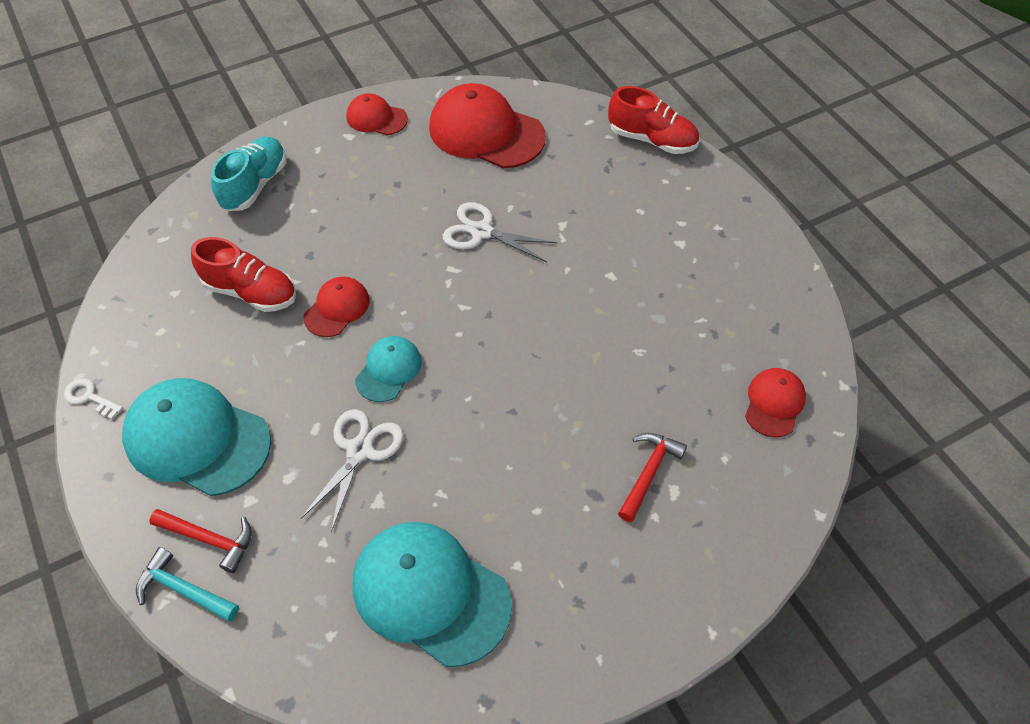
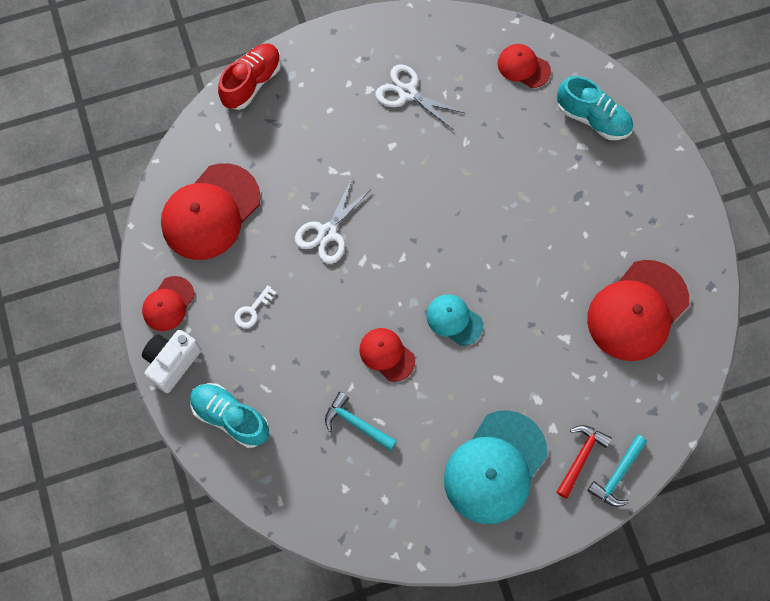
camera: 80 degrees left, 15 degrees up
white key [64,378,123,419] -> white key moved to [234,286,276,328]
red shoe [191,237,296,312] -> turquoise hammer [325,392,397,451]
white scissors [301,409,404,532] -> white scissors moved to [375,64,464,130]
turquoise cap [353,522,512,667] -> red cap [587,260,689,361]
red hammer [618,433,687,522] -> none
none -> white camera [142,330,201,393]
none -> turquoise shoe [557,76,633,140]

